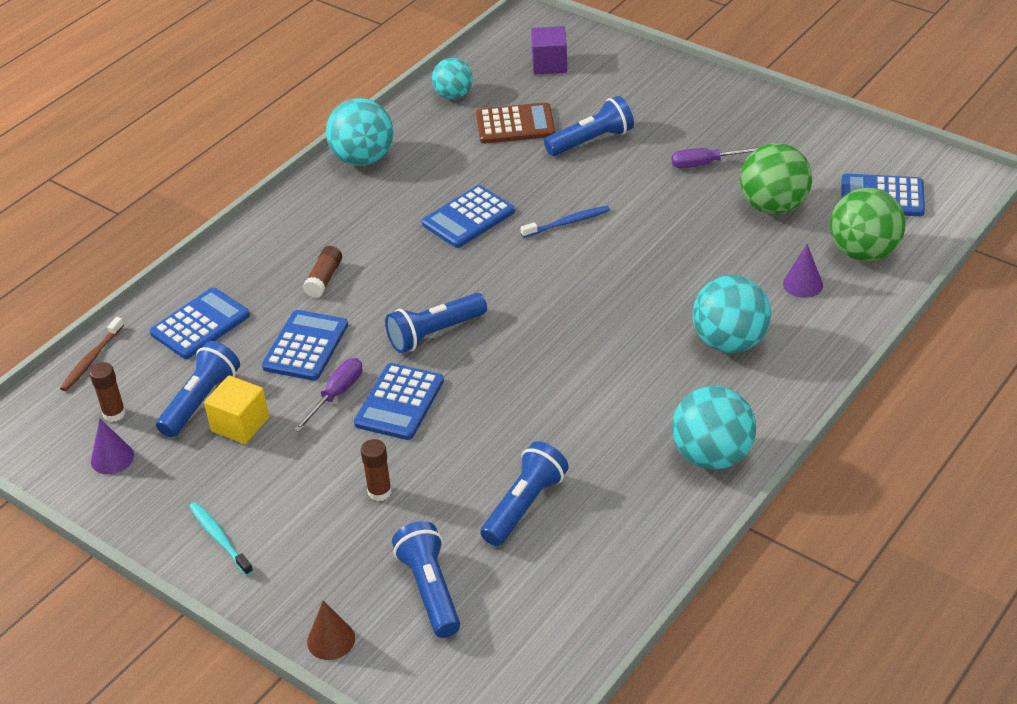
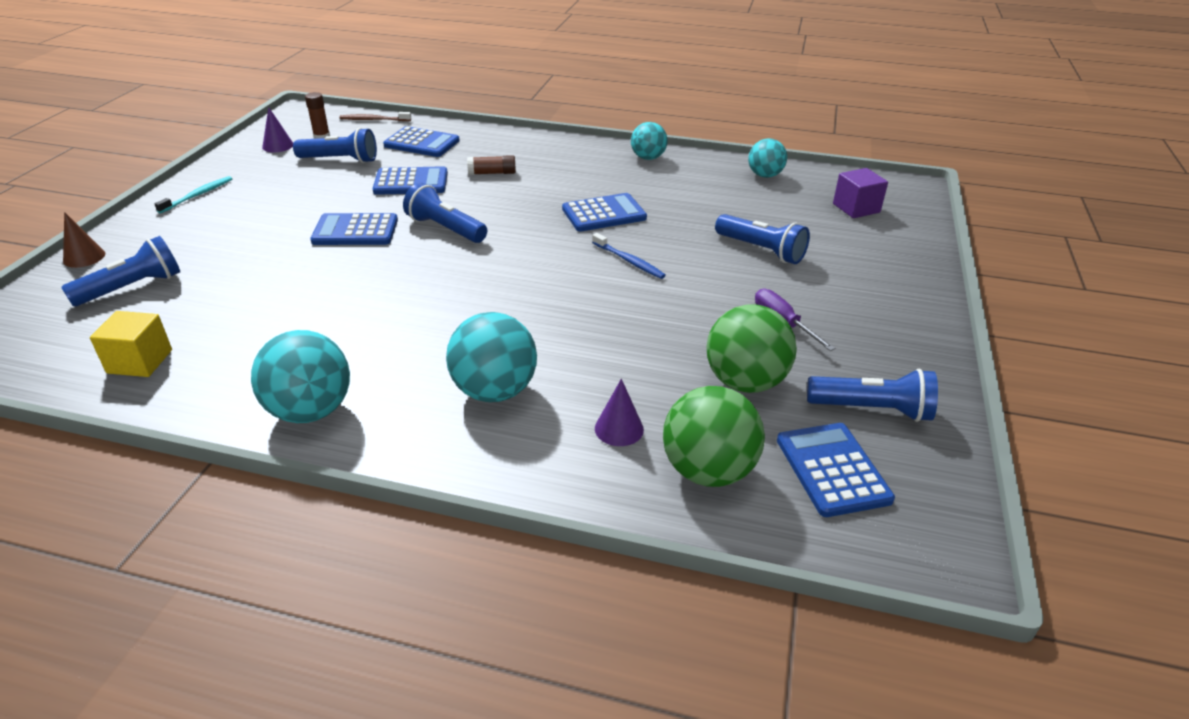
camera: 65 degrees right, 5 degrees down
yellow cube [204,375,269,444] -> yellow cube moved to [90,311,172,377]
purple screwdriver [293,358,362,432] -> none
turquoise ball [326,98,394,166] -> turquoise ball [631,122,668,160], size x0.64
brown glue stick [361,439,392,501] -> none
blue calculator [422,185,515,248] -> blue calculator turned 135 degrees clockwise [562,193,647,232]
brown calculator [476,102,555,144] -> none
blue flashlight [480,441,568,546] -> blue flashlight moved to [807,369,938,422]

